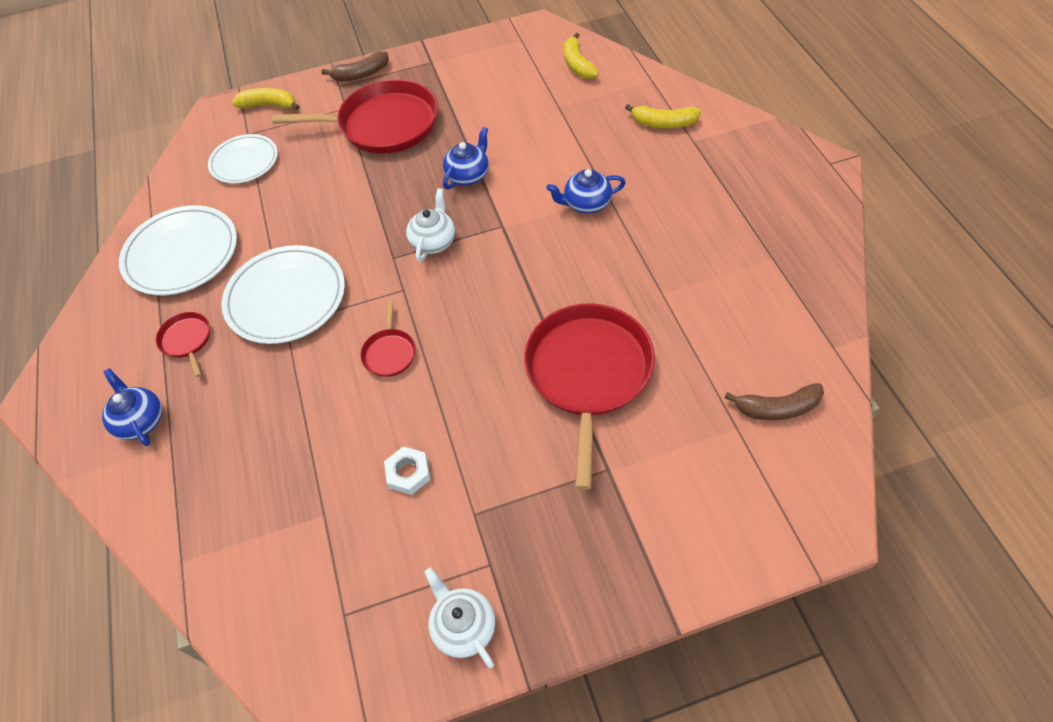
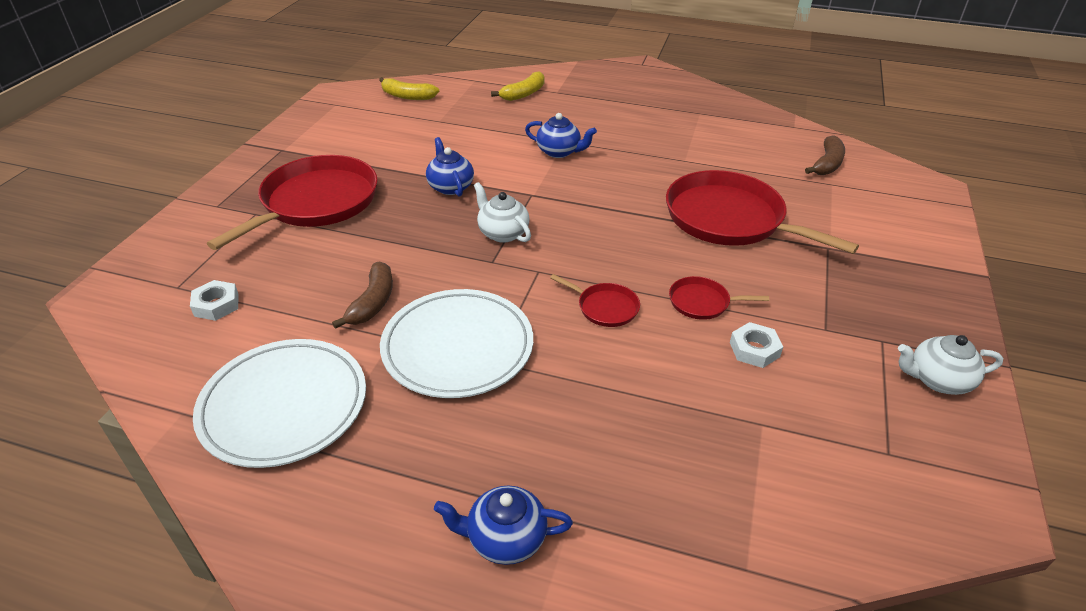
camera: 60 degrees left, 15 degrees down
red pan [156,312,210,377] -> red pan moved to [669,276,769,320]
white plate [208,134,278,183] -> white nut [190,280,239,321]
yellow banana [232,88,300,110] -> none
brown banana [321,51,389,81] -> brown banana moved to [332,261,393,329]
blue teapot [546,169,626,213] -> blue teapot turned 90 degrees counterclockwise [525,113,597,158]

